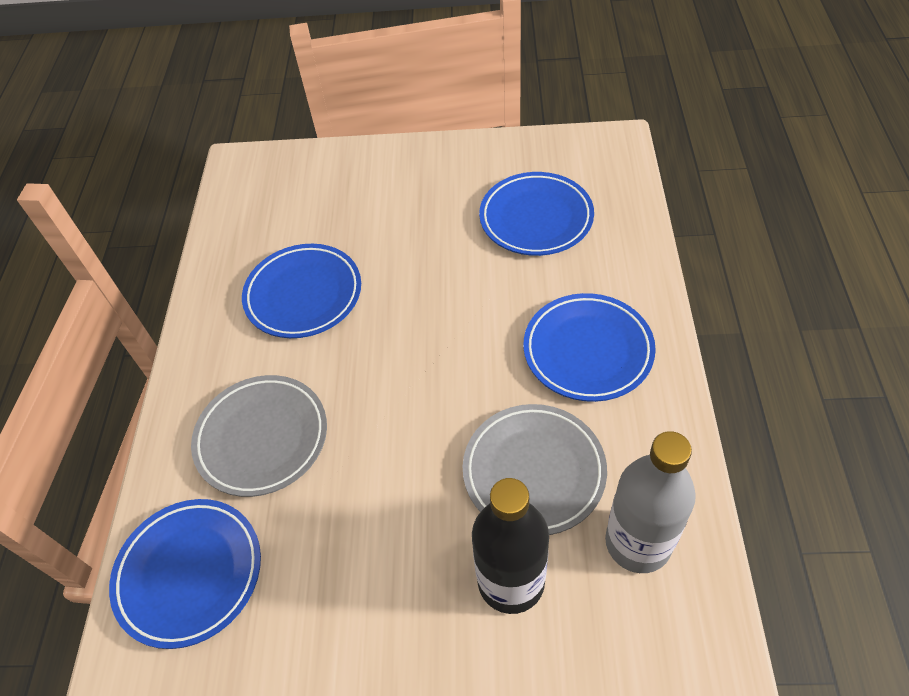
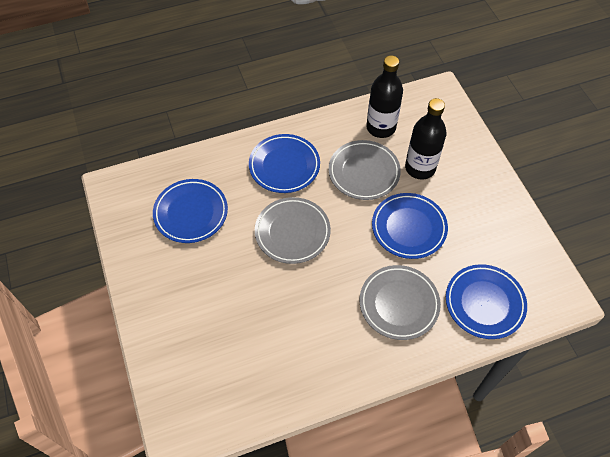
camera: 115 degrees left, 5 degrees up
blue plate [242,244,361,338] -> blue plate moved to [372,193,448,259]
grey bottle [605,431,696,573] -> black bottle [366,55,403,138]
none -> grey plate [255,197,331,264]

